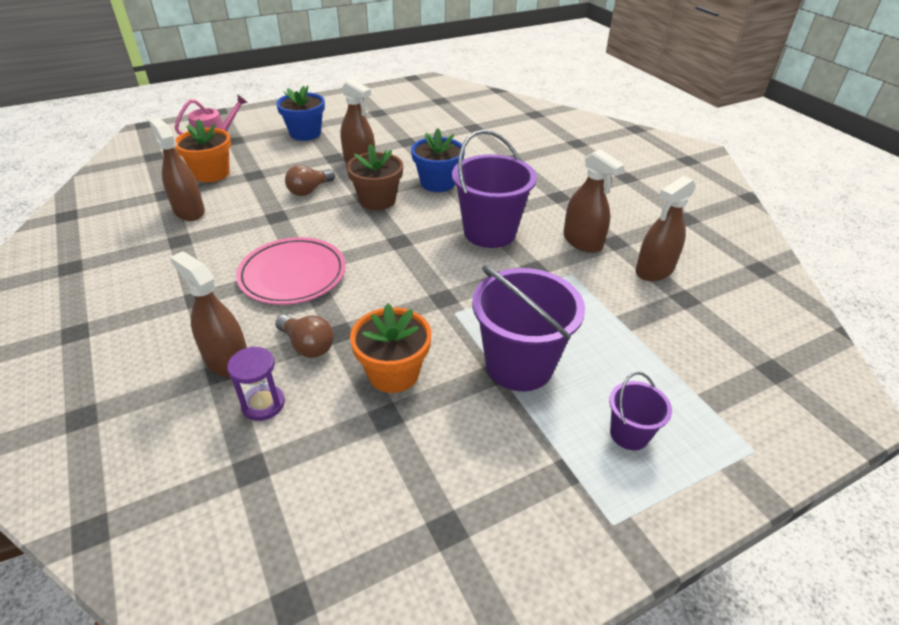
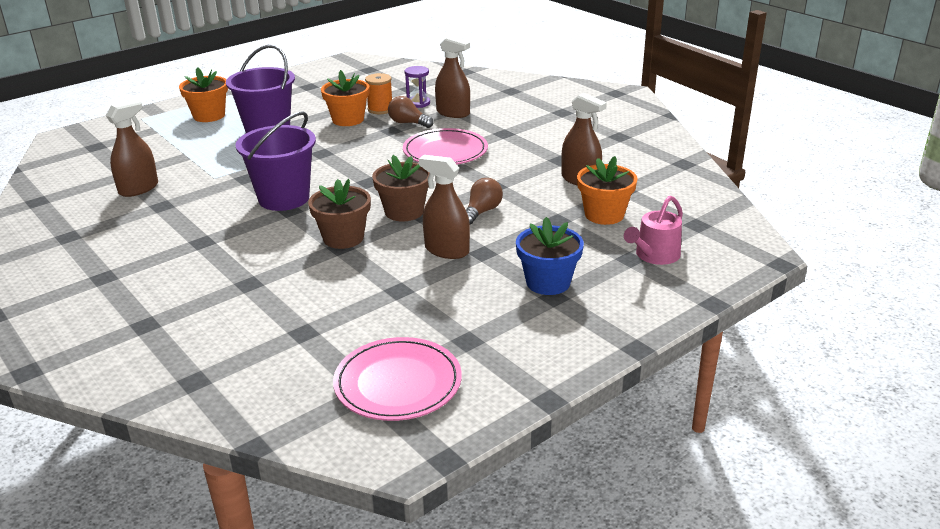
camera: 170 degrees right, 10 degrees down
blue flower pot [411,128,465,192] -> brown flower pot [308,179,371,249]
brown spray bottle [563,149,625,253] -> none
purple bucket [609,372,672,450] -> orange flower pot [179,67,228,122]
none -> pink plate [333,337,462,421]
none -> orange spool [365,73,392,114]

